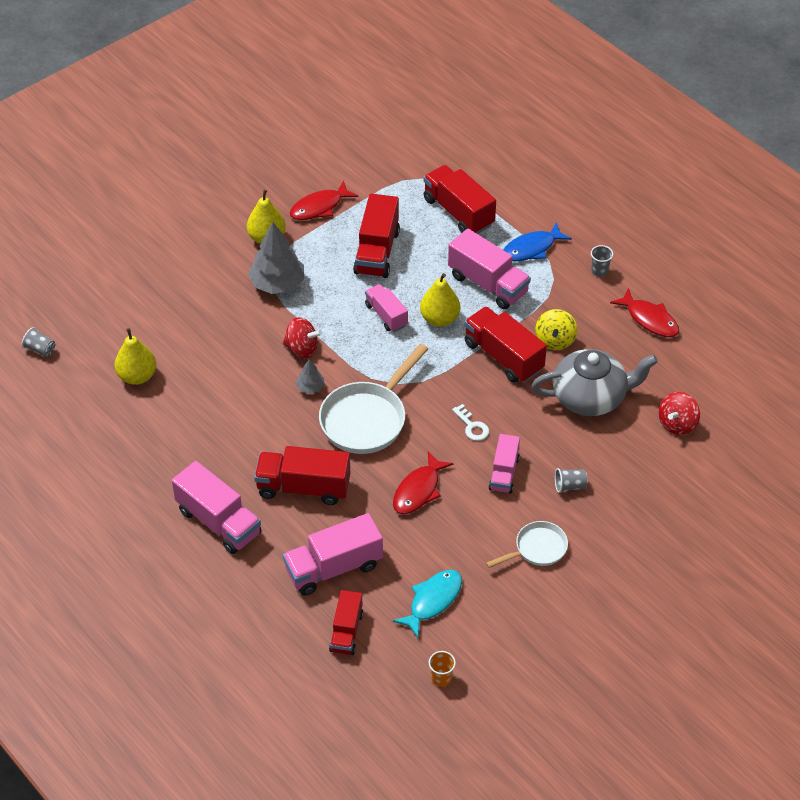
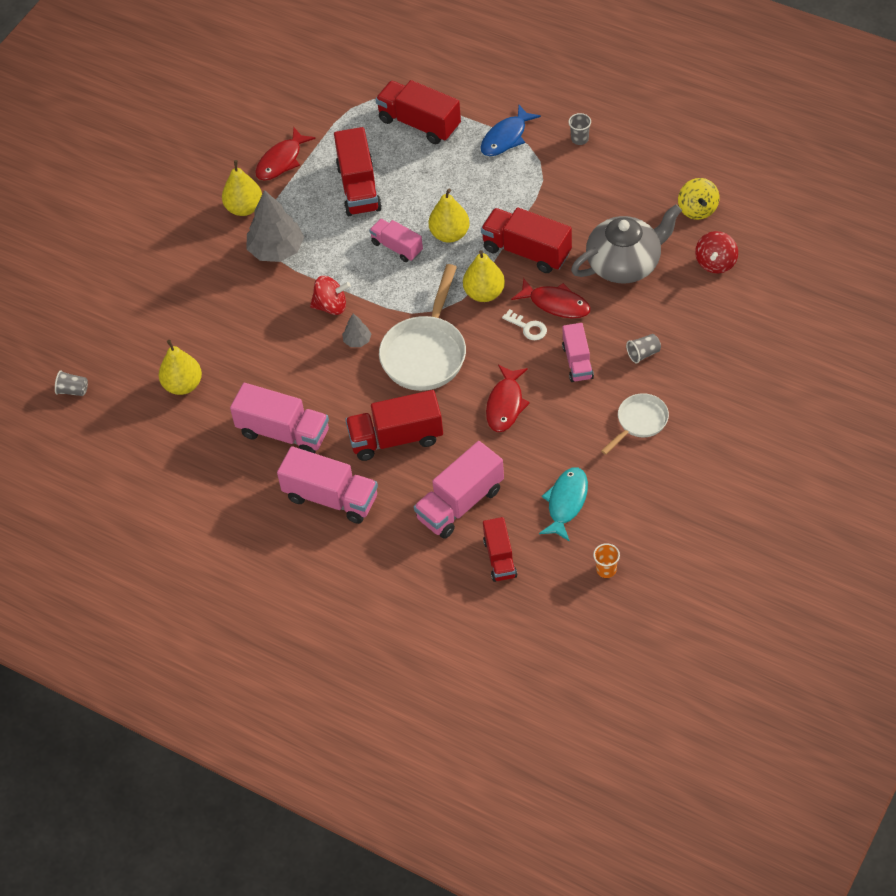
camera: 15 degrees left, 5 degrees up
pink truck [448,229,531,310] -> pink truck moved to [230,383,329,453]
yellow spinning top [535,309,577,350] -> yellow spinning top moved to [678,178,719,220]
red fish [610,288,679,337] -> red fish moved to [511,278,591,318]
none -> yellow pear [463,250,505,302]

